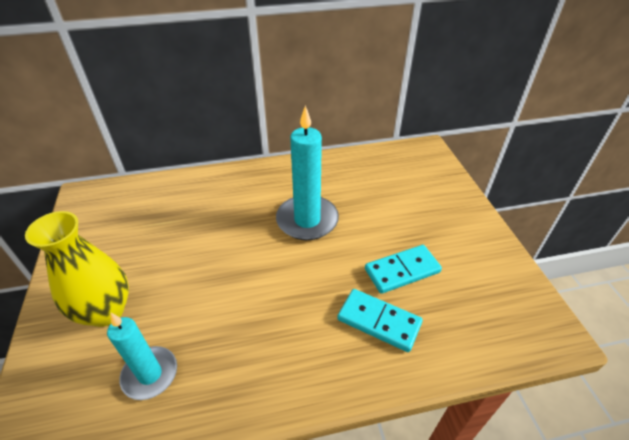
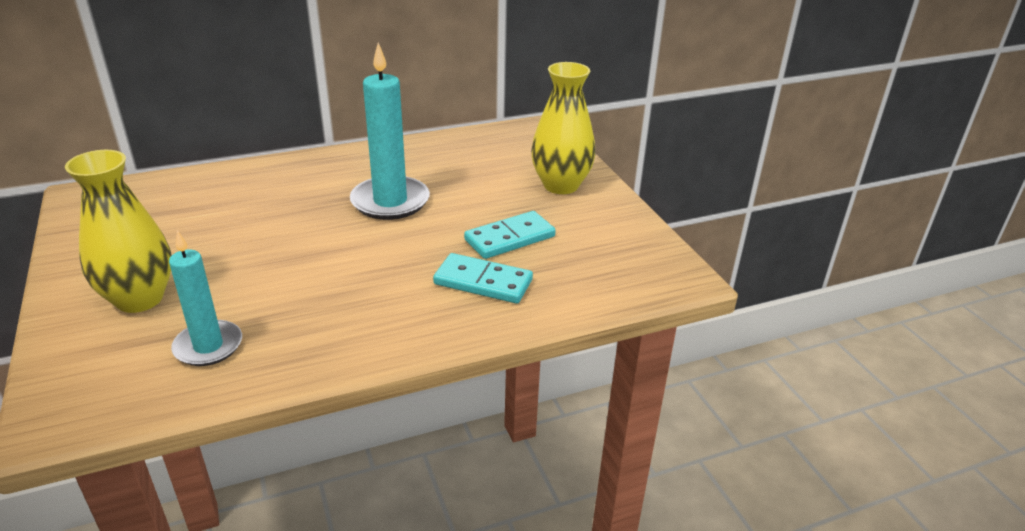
camera: 10 degrees left, 10 degrees down
none -> yellow vase [531,62,596,194]

